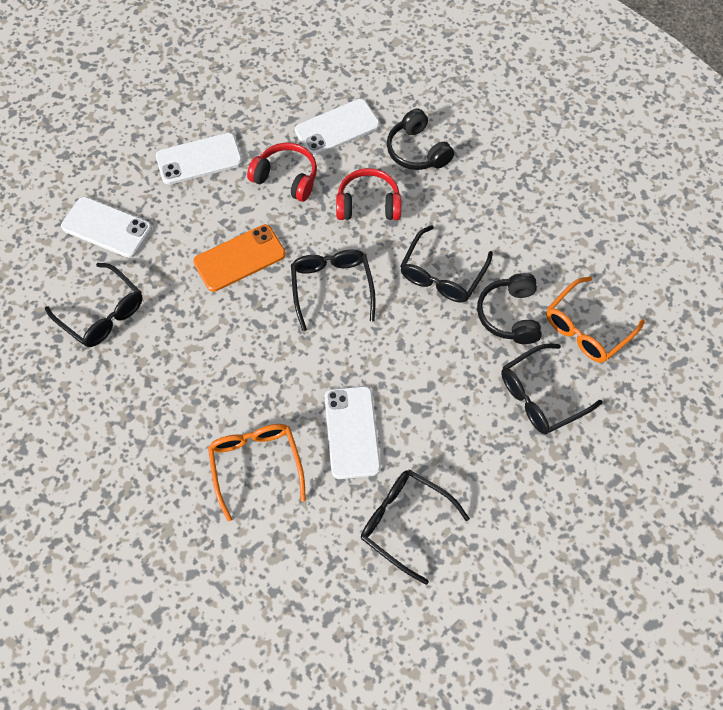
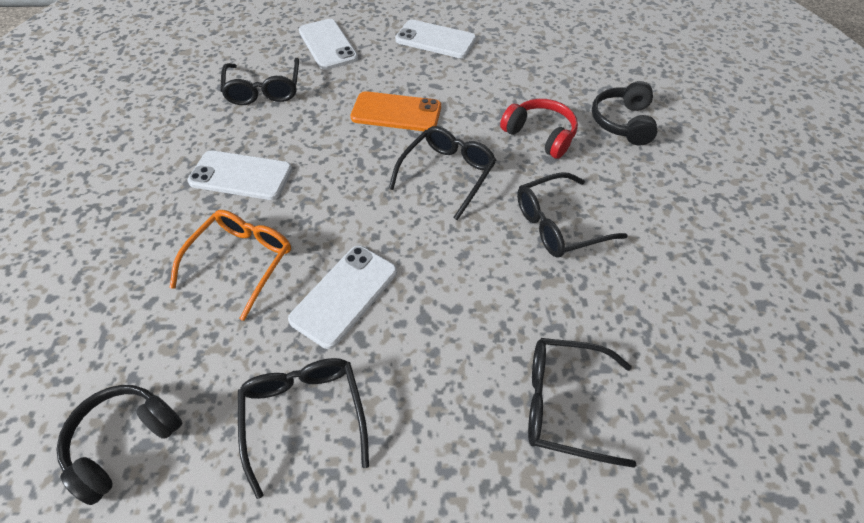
camera: 40 degrees right, 10 degrees down
red headphones [247,143,317,202] -> none
white phone [295,99,380,156] -> white phone moved to [188,150,292,200]
black headphones [477,273,542,344] -> black headphones moved to [56,385,182,505]
orange glasses [546,277,645,363] -> none

